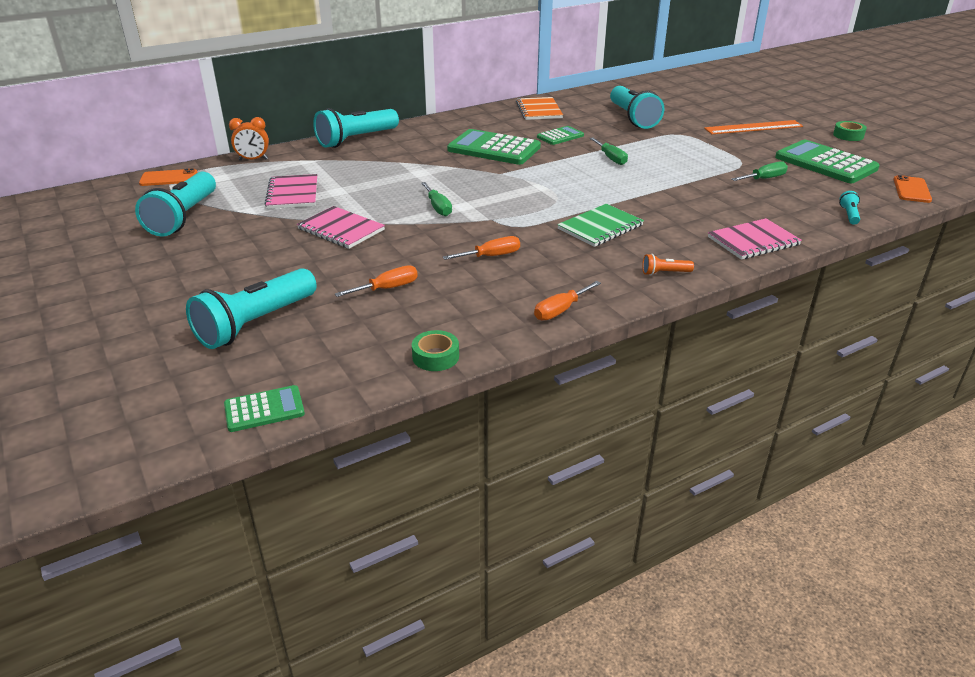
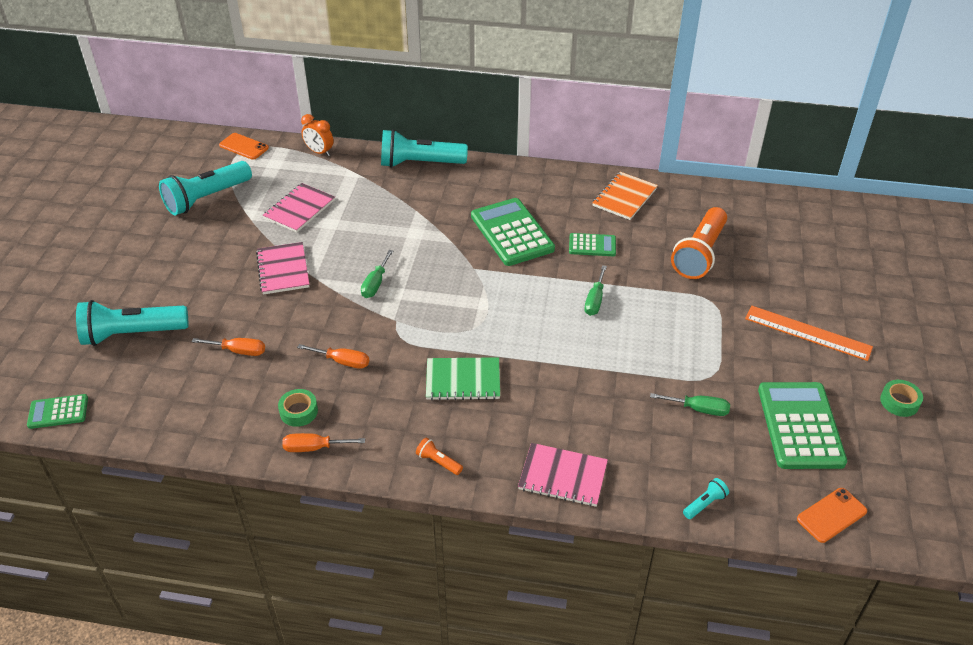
camera: 40 degrees right, 10 degrees up
green calculator [224,385,305,432] -> green calculator turned 150 degrees clockwise [27,394,88,429]
green tape [412,330,459,371] -> green tape moved to [278,389,318,427]
turquoise flashlight [610,86,664,129] -> orange flashlight [671,207,727,279]

